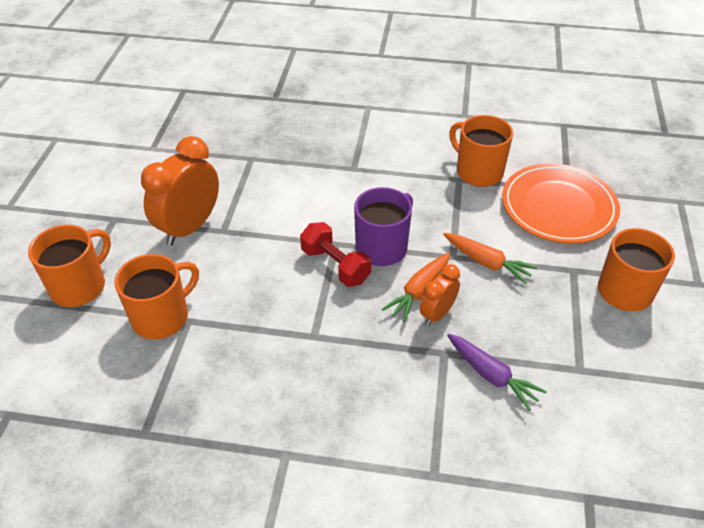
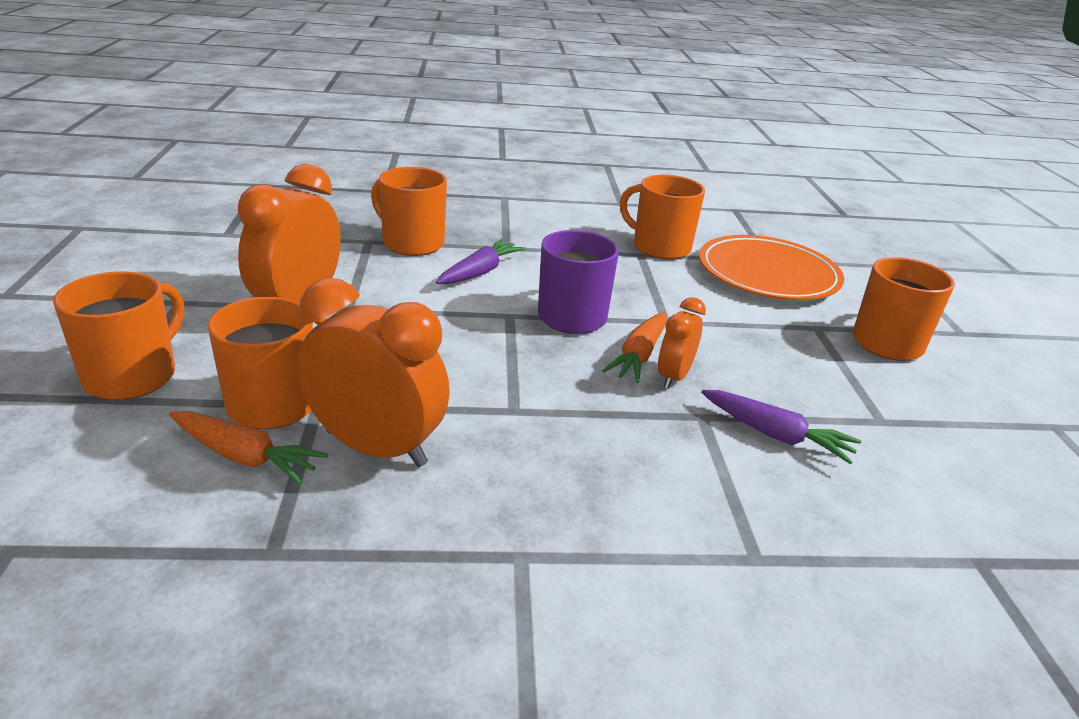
camera: 15 degrees left, 15 degrees down
red dumbbell [300,222,371,287] -> none
orange carrot [443,233,537,284] -> orange carrot moved to [169,411,328,484]
none -> orange clock [297,278,450,467]
none -> orange mug [371,167,447,256]
none -> purple carrot [436,239,525,284]

